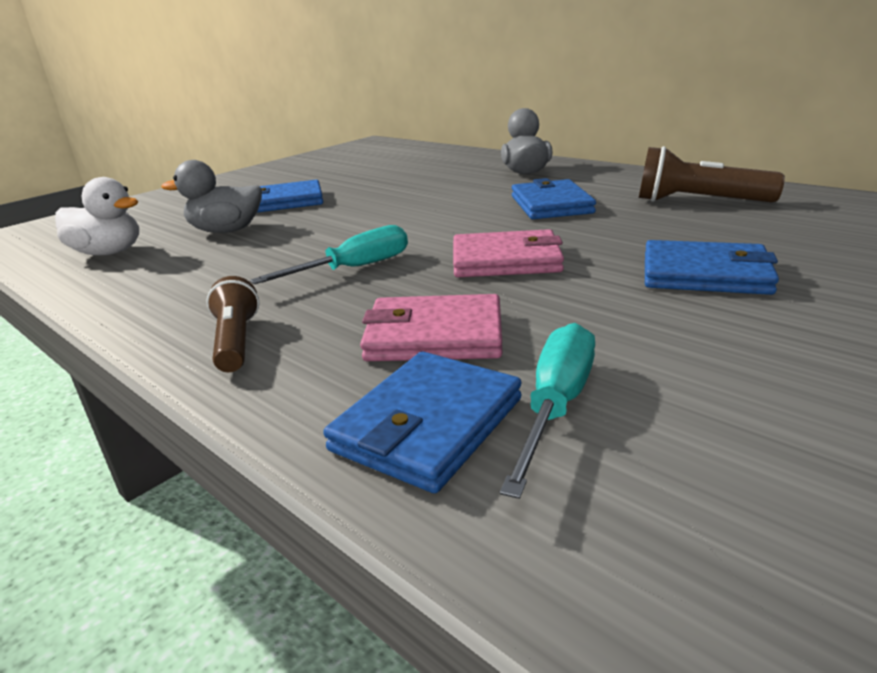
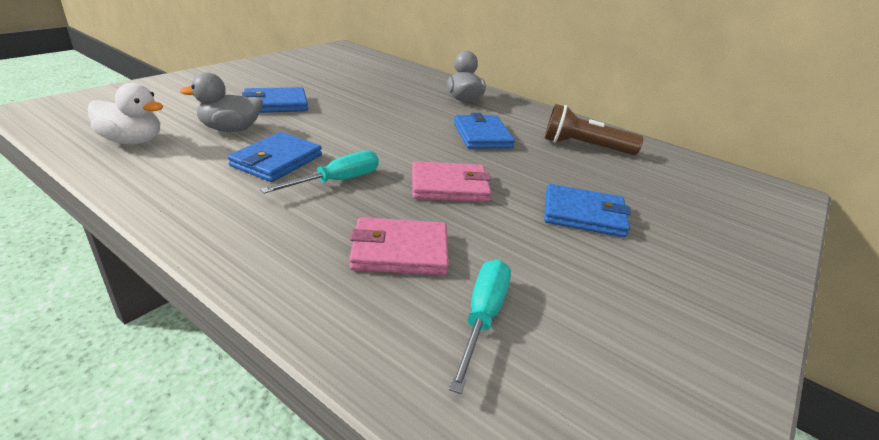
camera: 10 degrees left, 5 degrees up
brown flashlight [206,276,260,372] -> none
blue wallet [323,351,521,493] -> blue wallet moved to [228,132,322,182]

